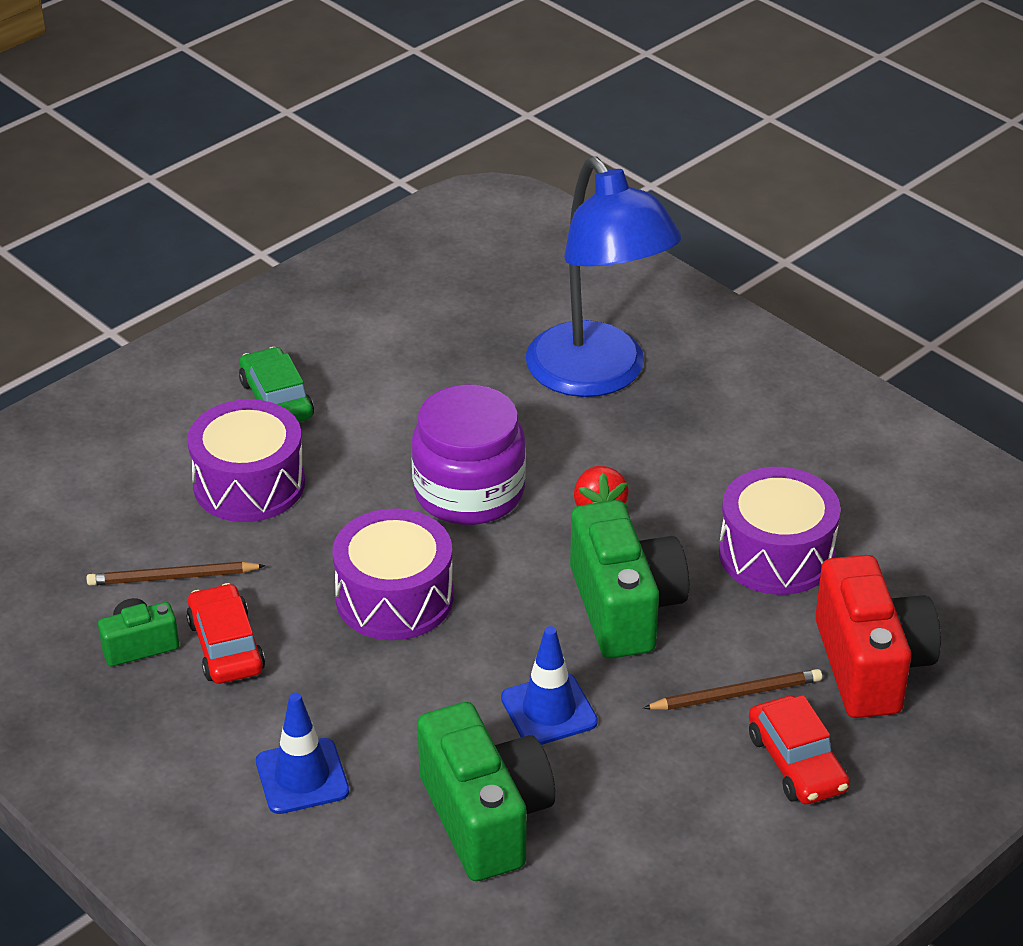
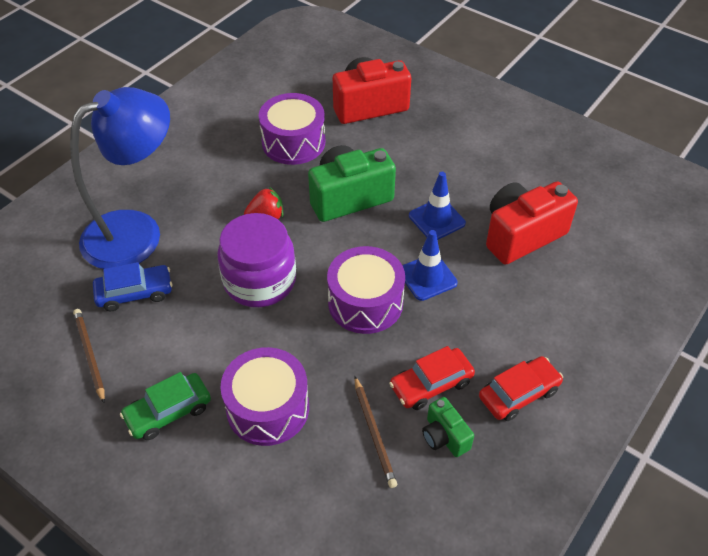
camera: 100 degrees left, 10 degrees up
blue traffic cone [256,692,349,814] -> blue traffic cone moved to [402,230,458,301]
green camera [417,702,555,881] -> red camera [486,182,578,265]
brown pencil [643,669,822,710] -> brown pencil moved to [73,309,105,403]
red car [749,695,850,804] -> red car moved to [479,356,563,421]
none -> blue car [93,262,172,311]

